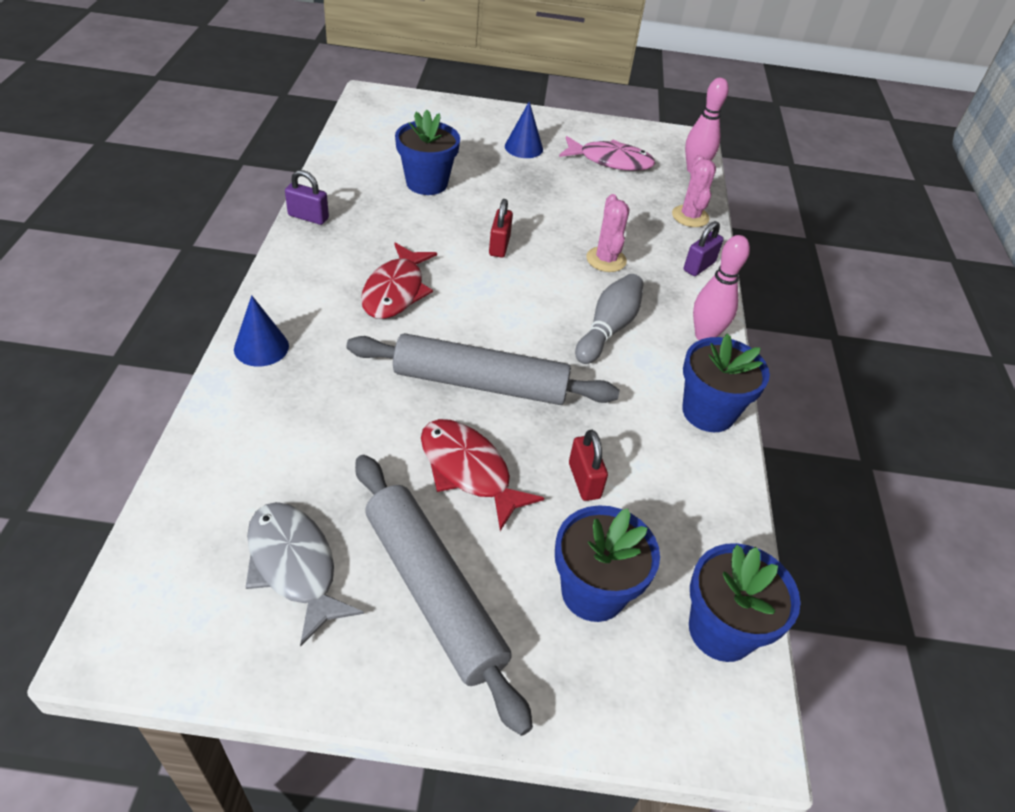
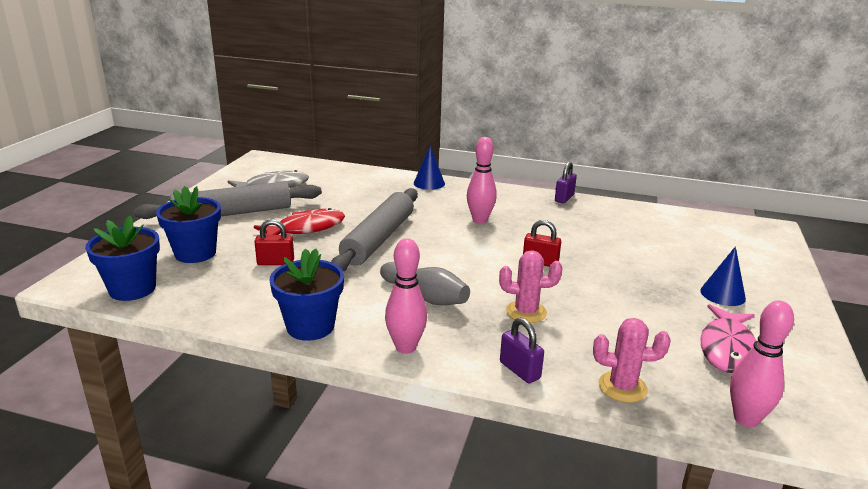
camera: 105 degrees right, 20 degrees down
red fish [361,243,437,319] -> pink bowling pin [467,137,497,223]
blue flower pot [395,110,460,195] -> none

